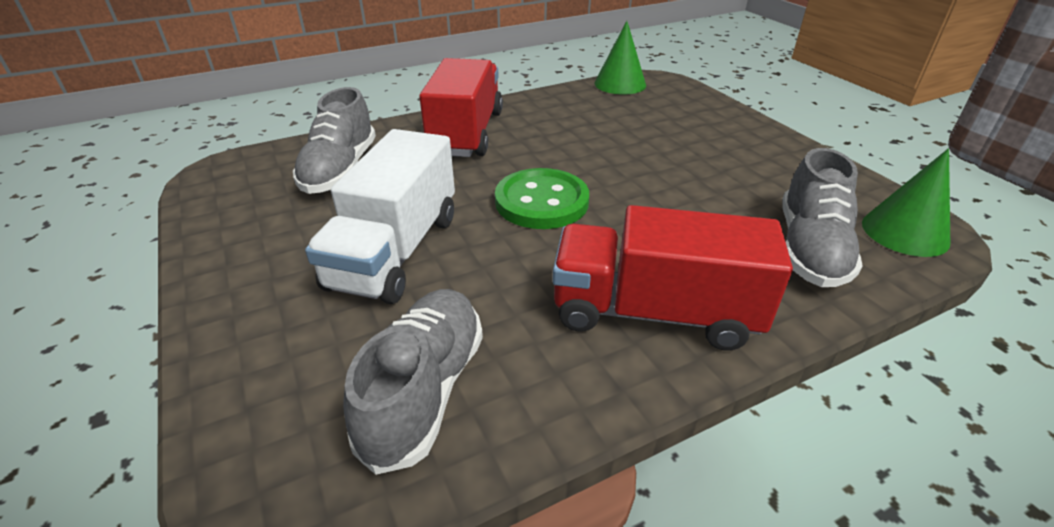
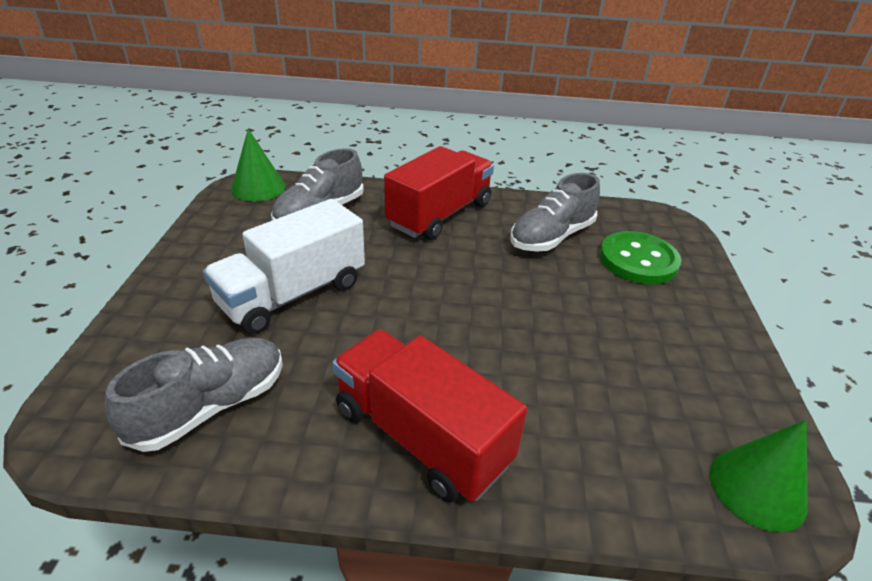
camera: 30 degrees right, 0 degrees up
green button [495,168,589,229] -> green button moved to [600,231,681,284]
green cone [594,21,646,95] -> green cone moved to [231,129,285,201]
grey shoe [782,148,863,287] -> grey shoe moved to [510,173,600,252]

